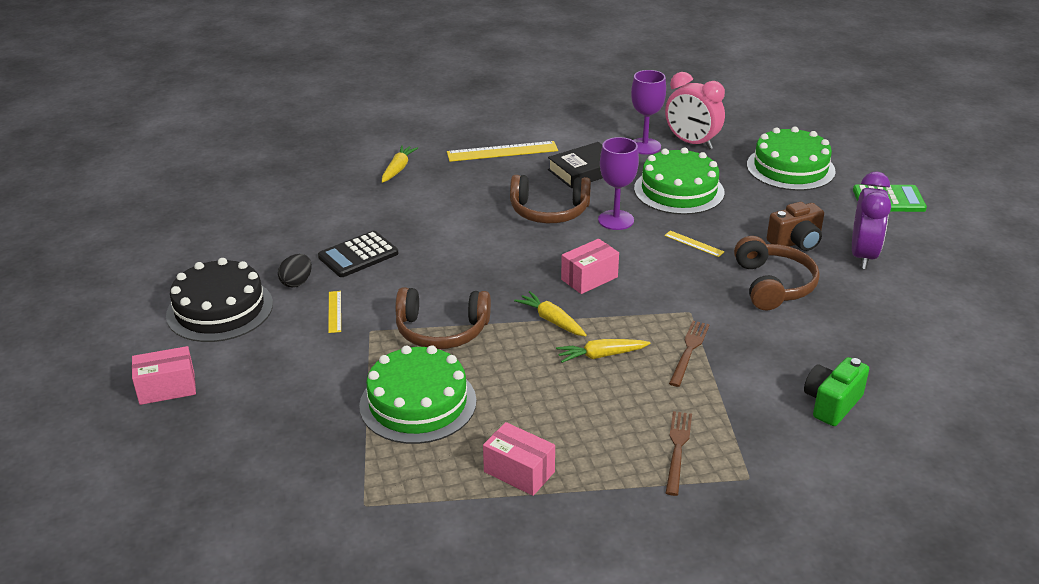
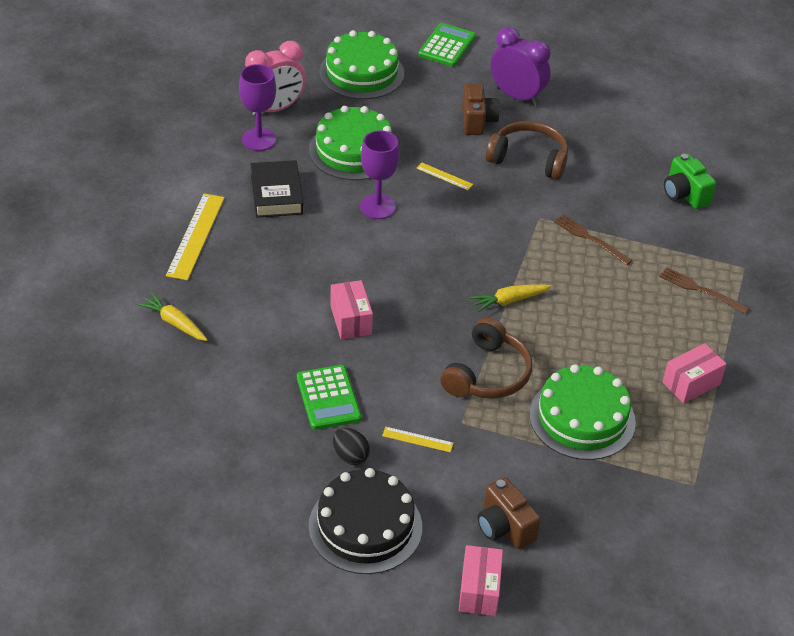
camera: 70 degrees left, 10 degrees up
black calculator [318,231,398,277] -> green calculator [297,365,361,430]
brown headphones [510,175,591,223] -> none
yellow carrot [556,339,651,363] -> none
pink box [561,239,619,294] -> pink box moved to [330,280,373,339]
yellow ruler [664,231,724,257] -> yellow ruler turned 60 degrees clockwise [416,163,473,190]
none -> brown camera [477,477,541,549]

